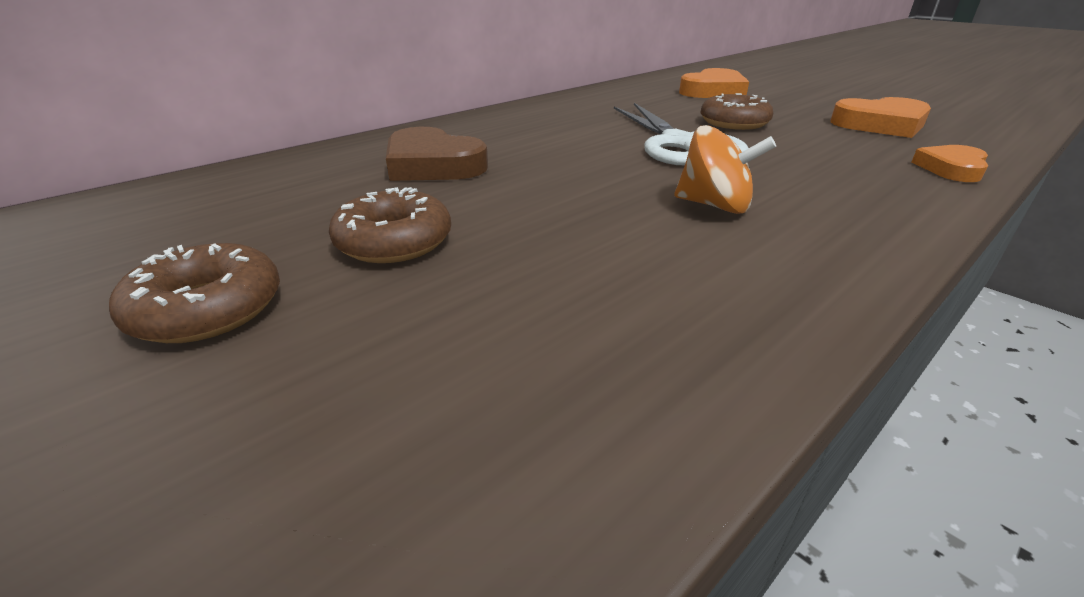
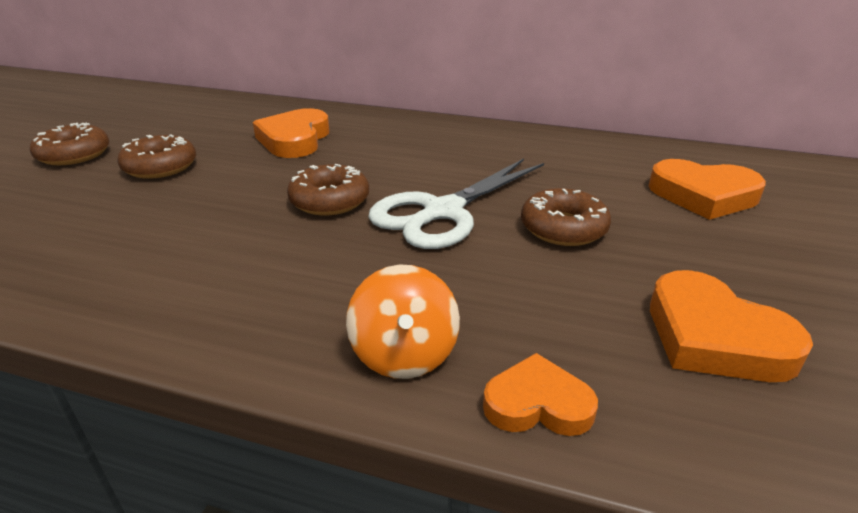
camera: 60 degrees right, 0 degrees up
brown heart [386,127,488,181] -> orange heart [253,108,330,158]
orange spinning top [674,125,776,214] -> orange spinning top moved to [346,265,460,379]
none -> brown donut [287,164,369,215]

